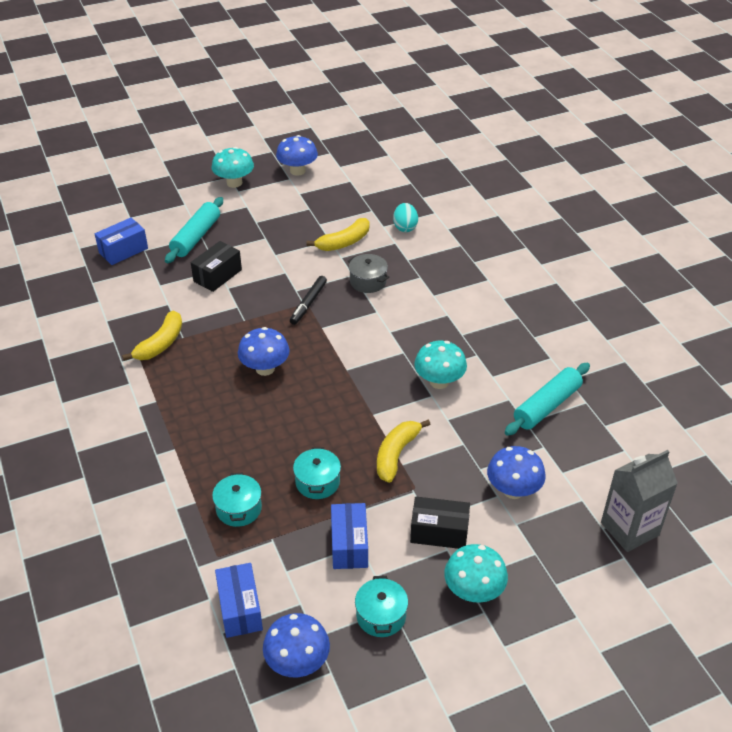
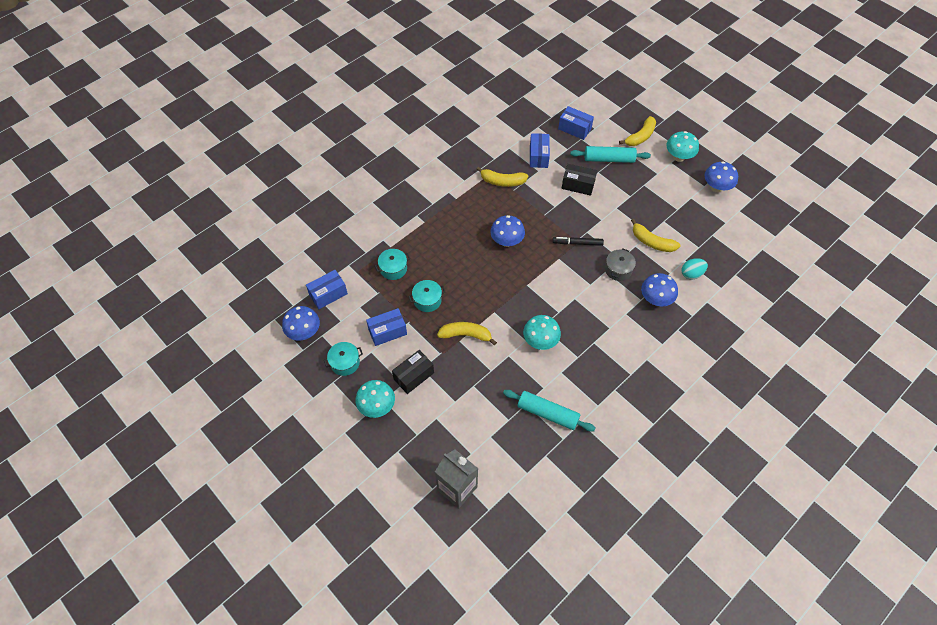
camera: 70 degrees right, 15 degrees up
black box [410,497,470,549] -> black box turned 60 degrees clockwise [392,350,434,394]
blue mushroom [487,446,546,499] -> blue mushroom moved to [641,273,678,306]
none -> blue box [530,133,550,168]
none -> yellow banana [619,116,656,146]

